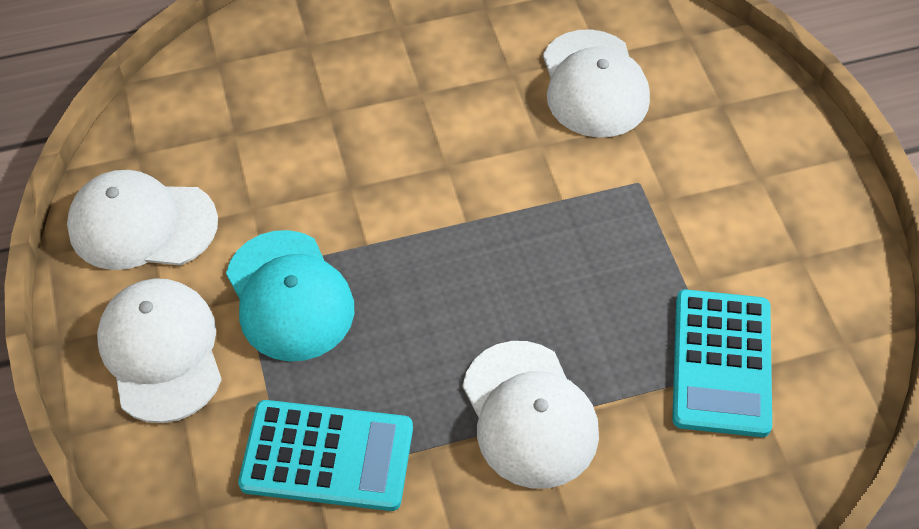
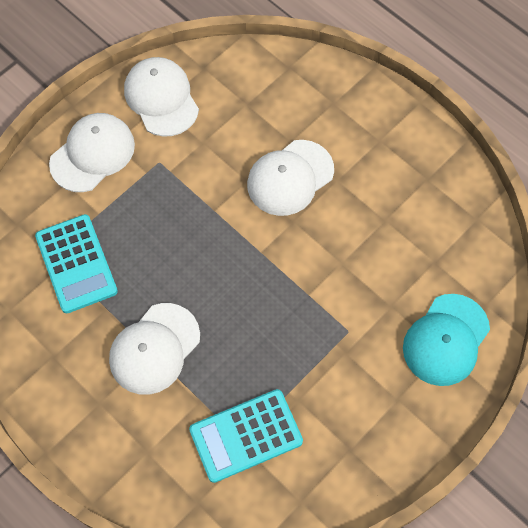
camera: 60 degrees right, 10 degrees up
turquoise cap [226,230,354,361] -> turquoise cap moved to [403,294,490,386]
white cap [543,29,650,137] -> white cap moved to [247,140,334,216]

